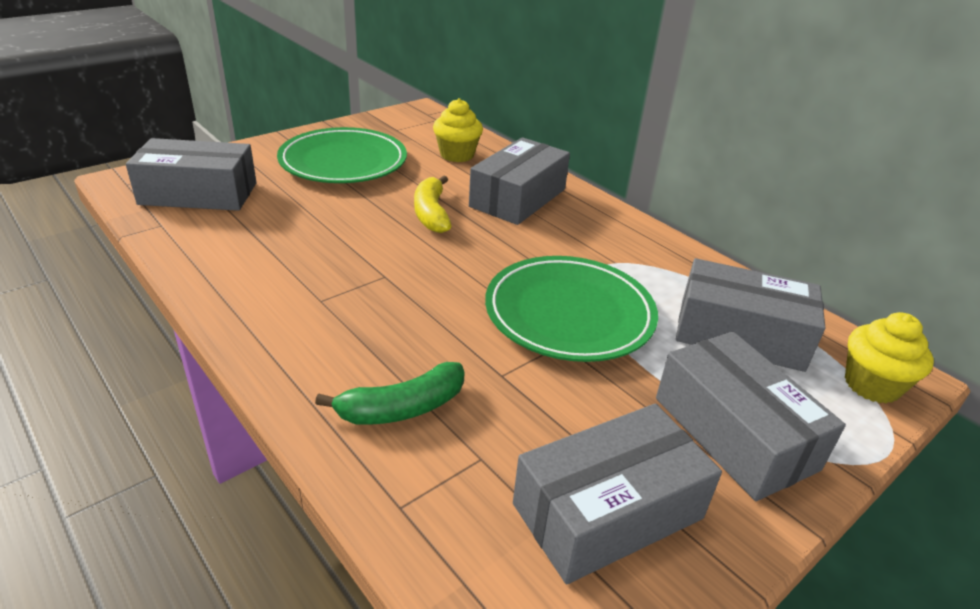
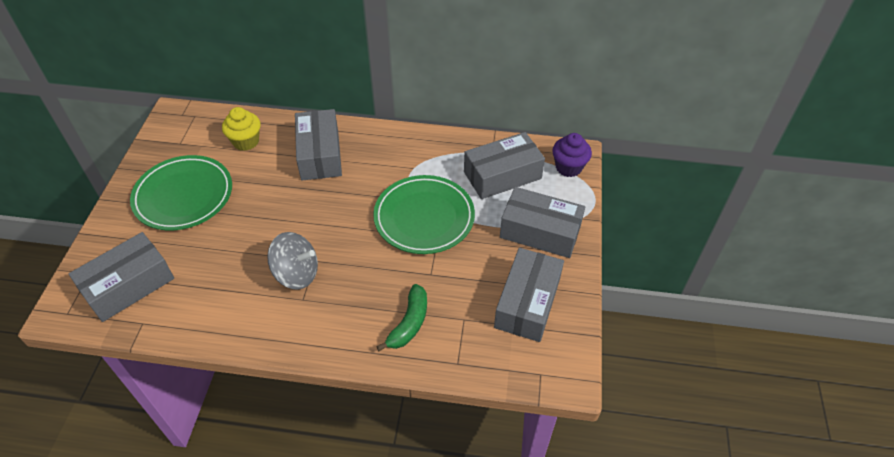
camera: 40 degrees left, 15 degrees up
yellow banana [414,175,451,233] -> none
yellow cupcake [845,312,934,404] -> purple cupcake [552,133,592,177]
none -> grey spinning top [267,232,318,289]

